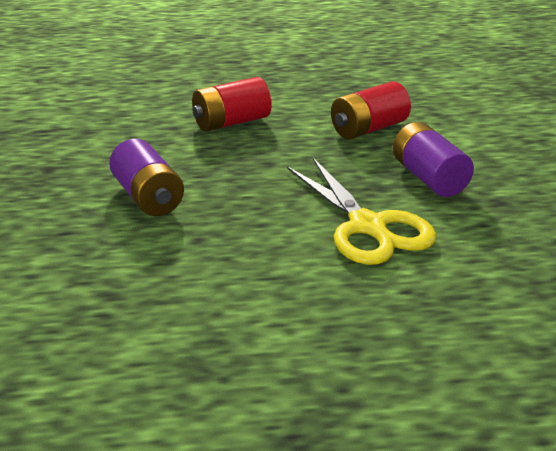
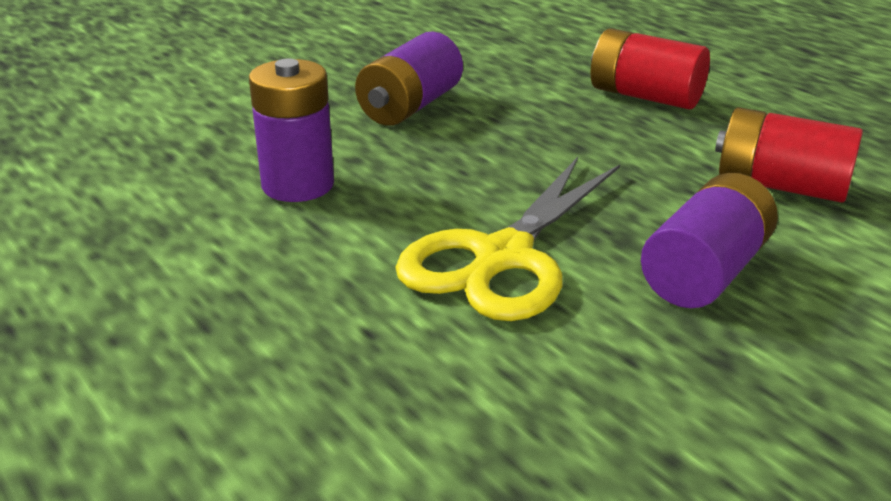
camera: 60 degrees right, 0 degrees up
none -> purple battery [249,59,334,202]

